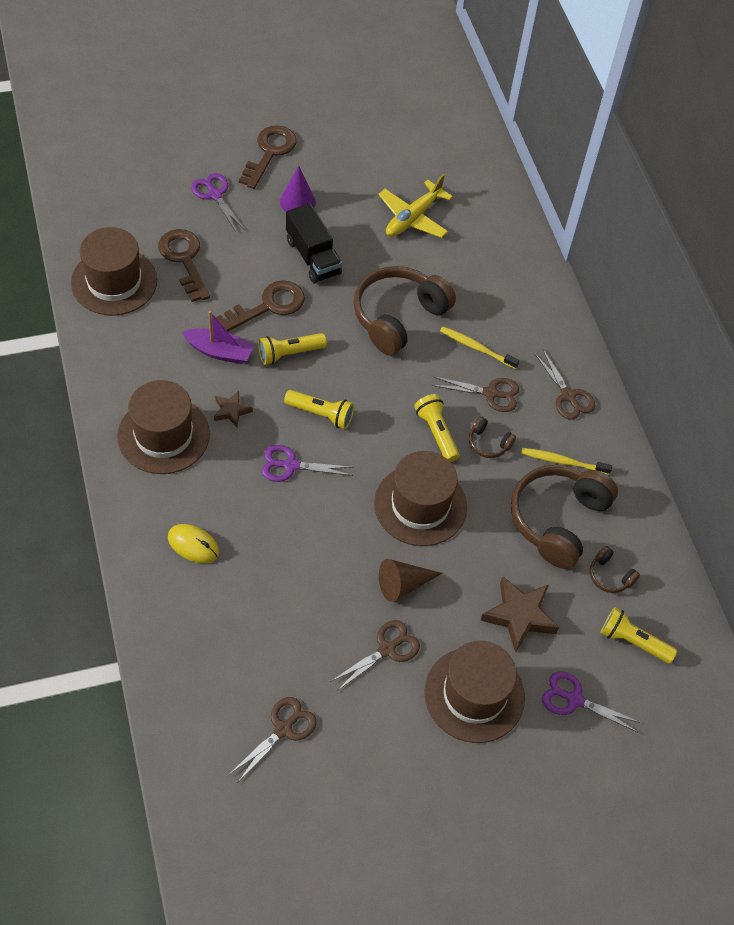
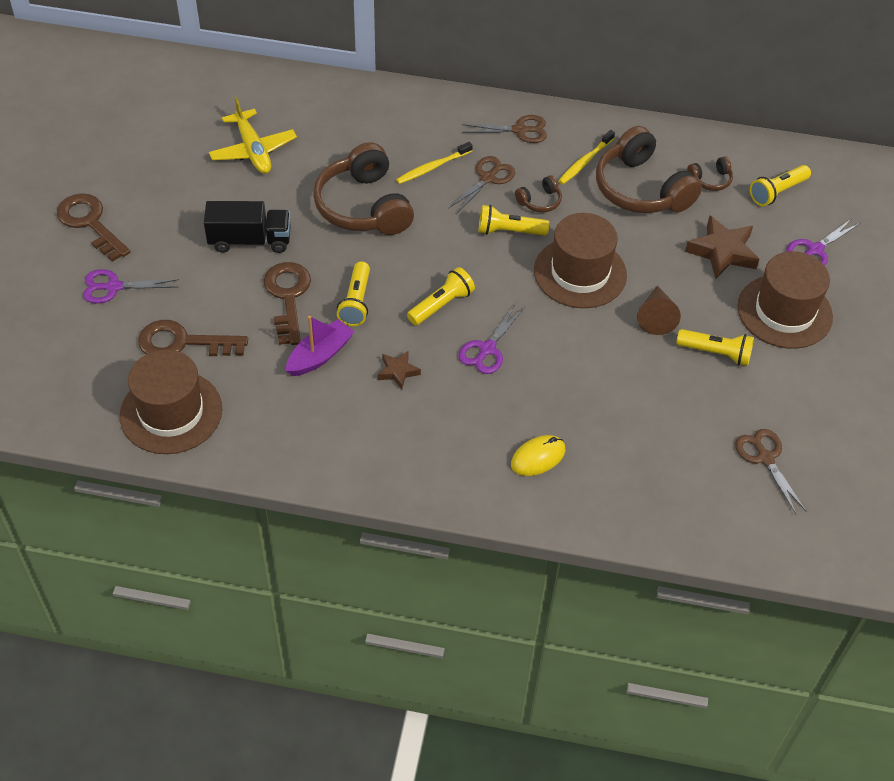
camera: 60 degrees left, 5 degrees down
brown hat [117,380,210,474] -> none
purple cone [280,165,316,212] -> none
brown scissors [330,620,420,691] -> yellow flashlight [676,329,754,366]

